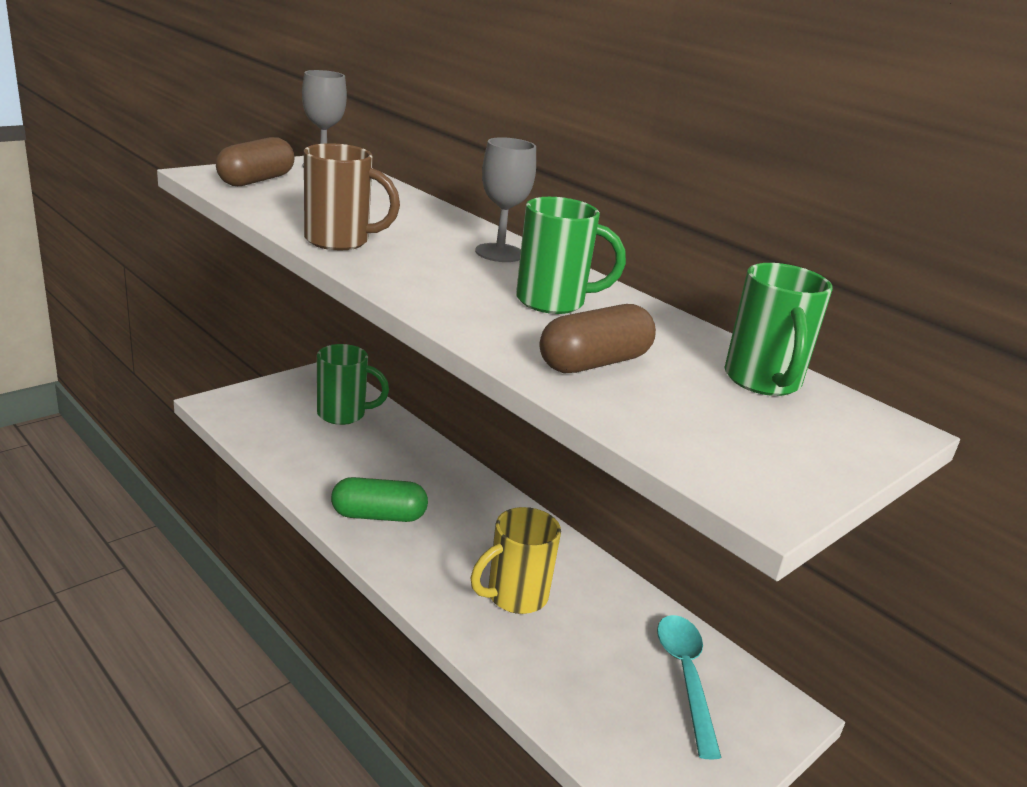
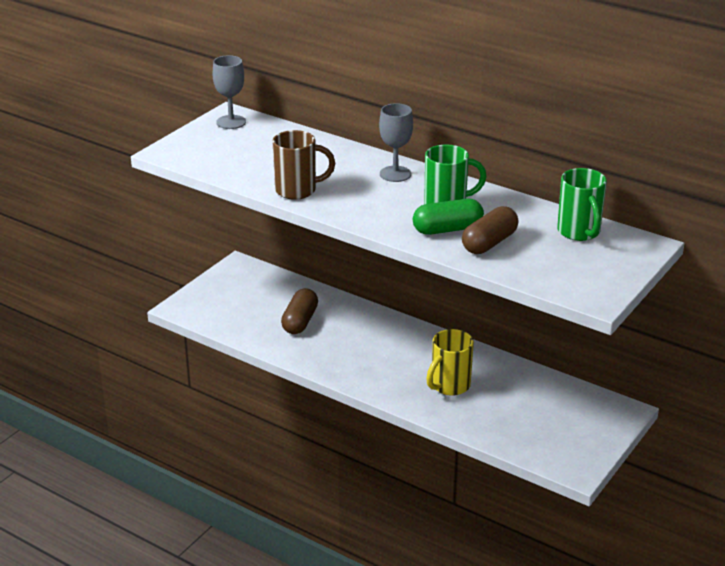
camera: 10 degrees left, 5 degrees up
brown capsule [216,137,295,186] -> brown capsule moved to [281,288,318,334]
green mug [317,344,389,425] -> none
green capsule [331,477,428,522] -> green capsule moved to [413,199,484,235]
turquoise spoon [657,615,722,760] -> none

